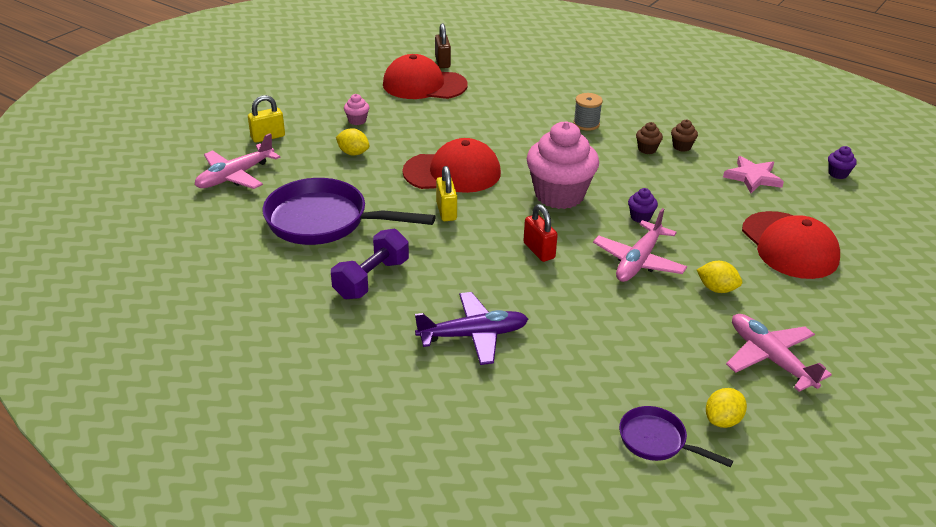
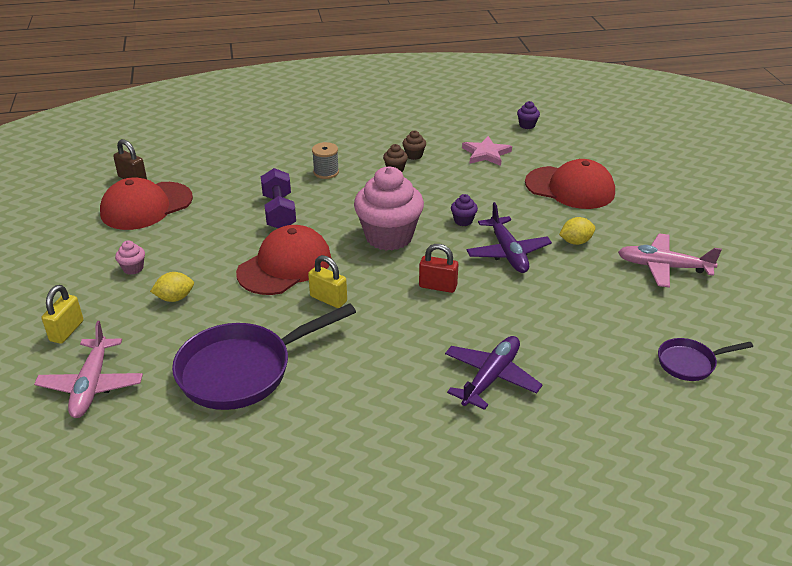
camera: 45 degrees left, 0 degrees up
purple dumbbell [331,229,409,299] -> purple dumbbell moved to [261,168,296,228]
pink plane [593,208,687,282] -> purple plane [466,202,552,273]
yellow lemon [706,388,747,428] -> none

